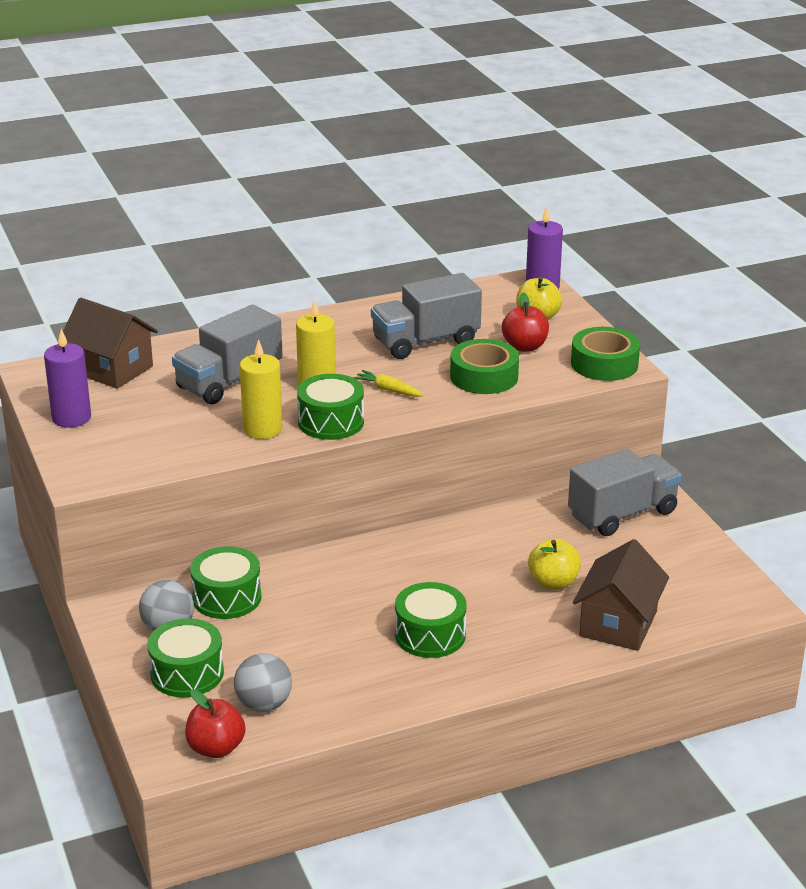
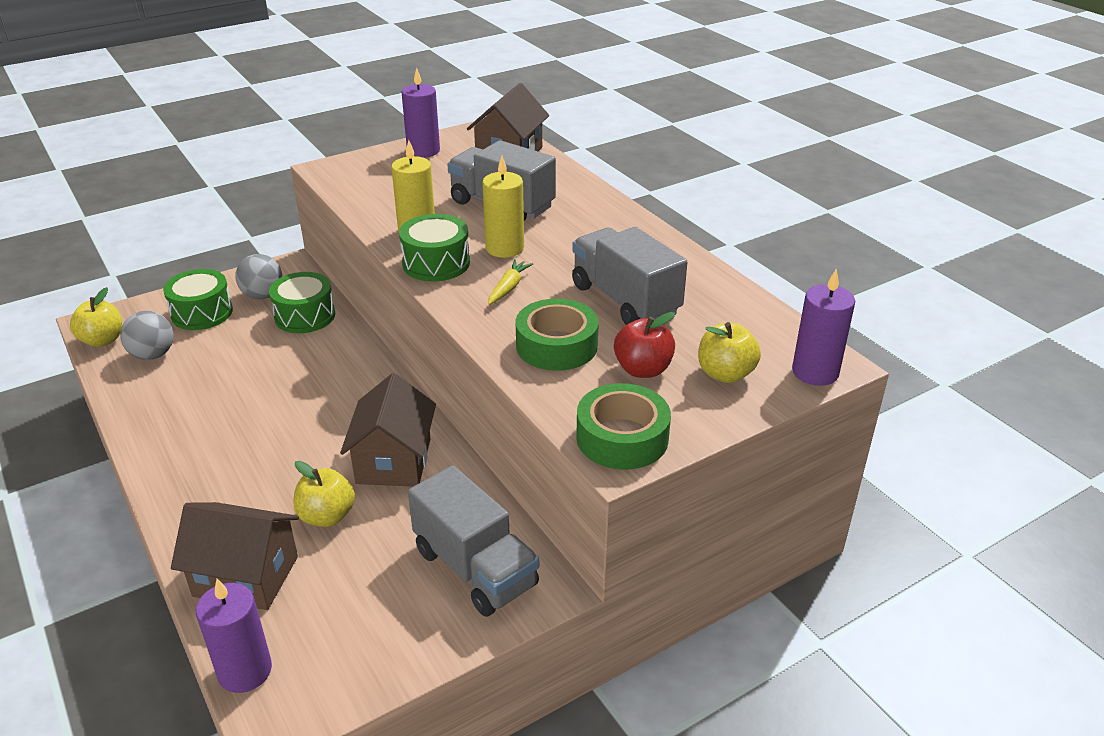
camera: 80 degrees right, 5 degrees up
red apple [185,689,246,758] -> yellow apple [70,287,122,347]
green drum [395,582,467,658] -> none
none -> purple candle [196,579,272,693]
none -> brown house [340,373,436,487]

